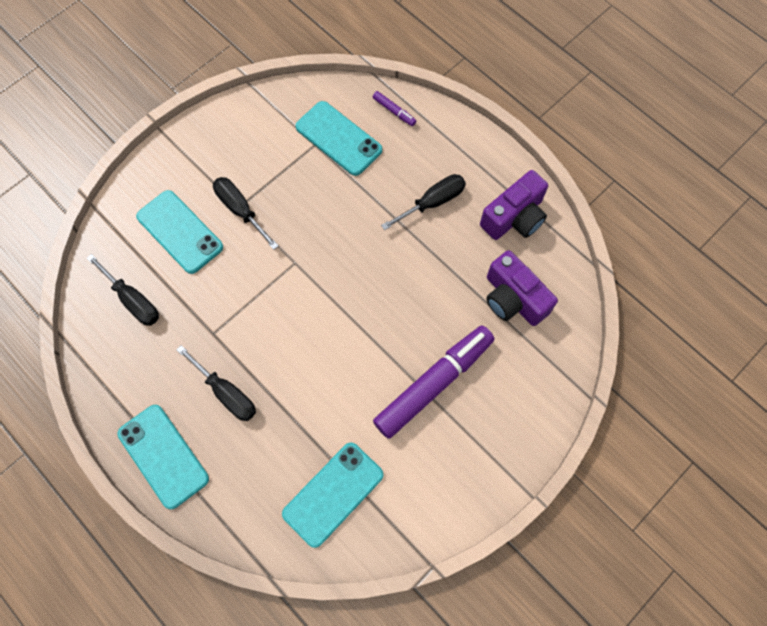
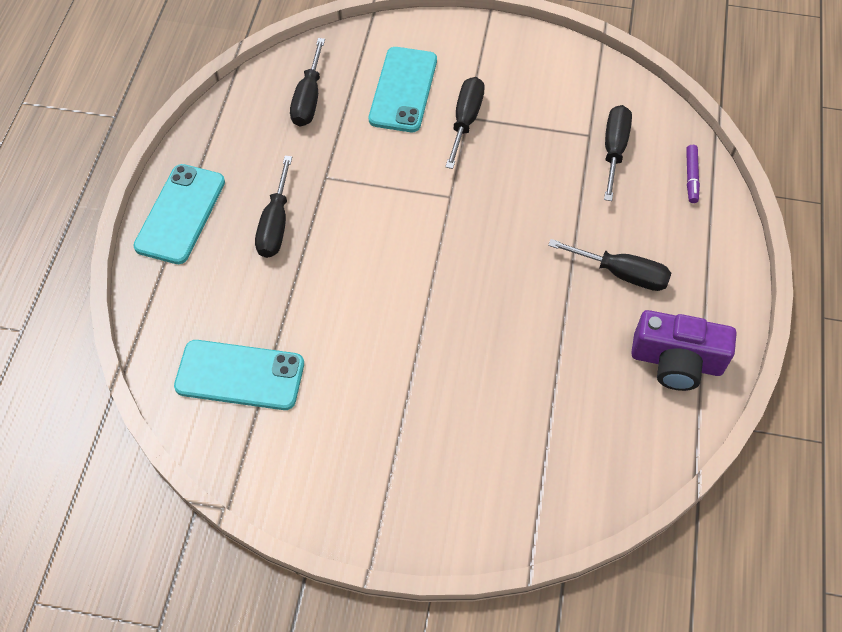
camera: 55 degrees right, 10 degrees down
turquoise phone [296,101,382,176] -> black screwdriver [604,105,632,201]
purple marker [373,325,494,439] -> none
purple camera [486,250,558,326] -> none

